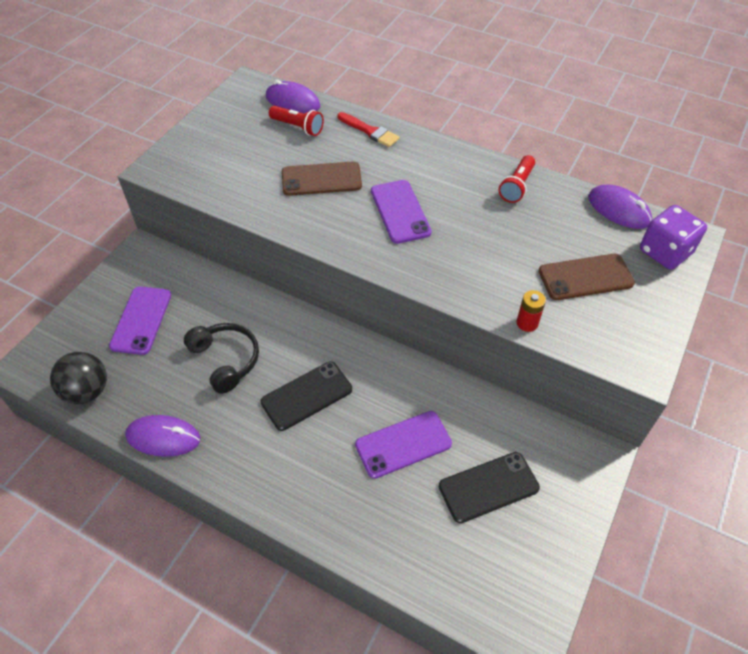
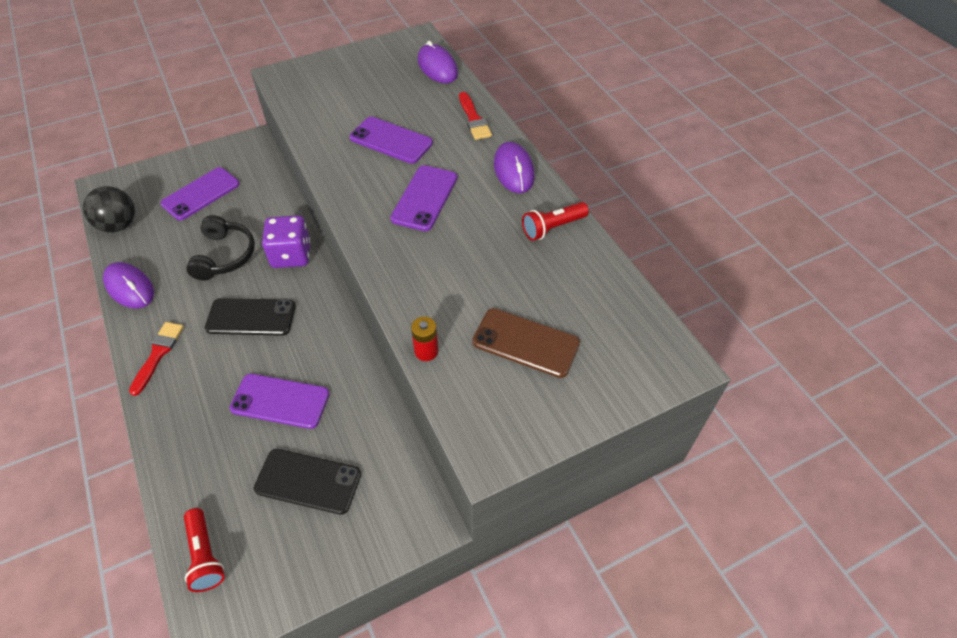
camera: 35 degrees right, 0 degrees up
red flashlight [269,106,324,136] -> red flashlight moved to [184,508,225,592]
brown phone [282,162,362,196] -> purple phone [349,117,433,164]
purple mouse [588,185,652,229] -> purple mouse moved to [494,142,535,193]
purple dice [640,205,707,270] -> purple dice moved to [262,215,310,268]
none -> red brush [129,322,184,396]

